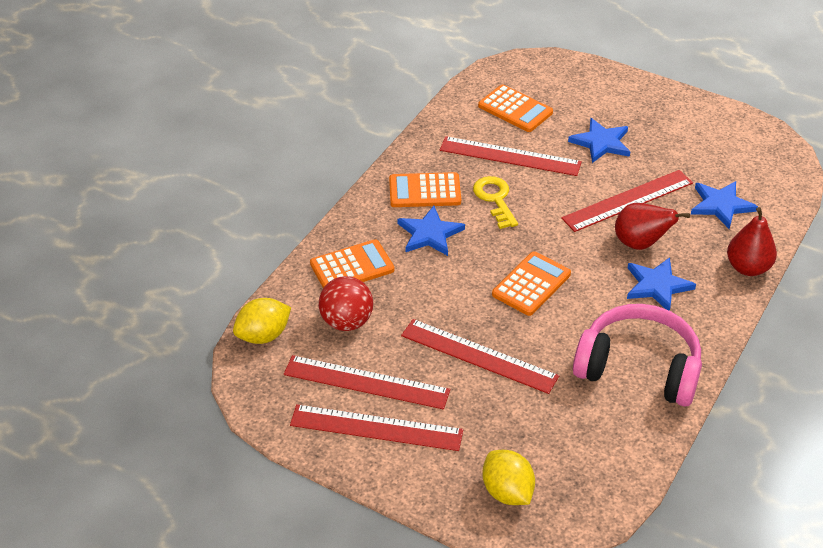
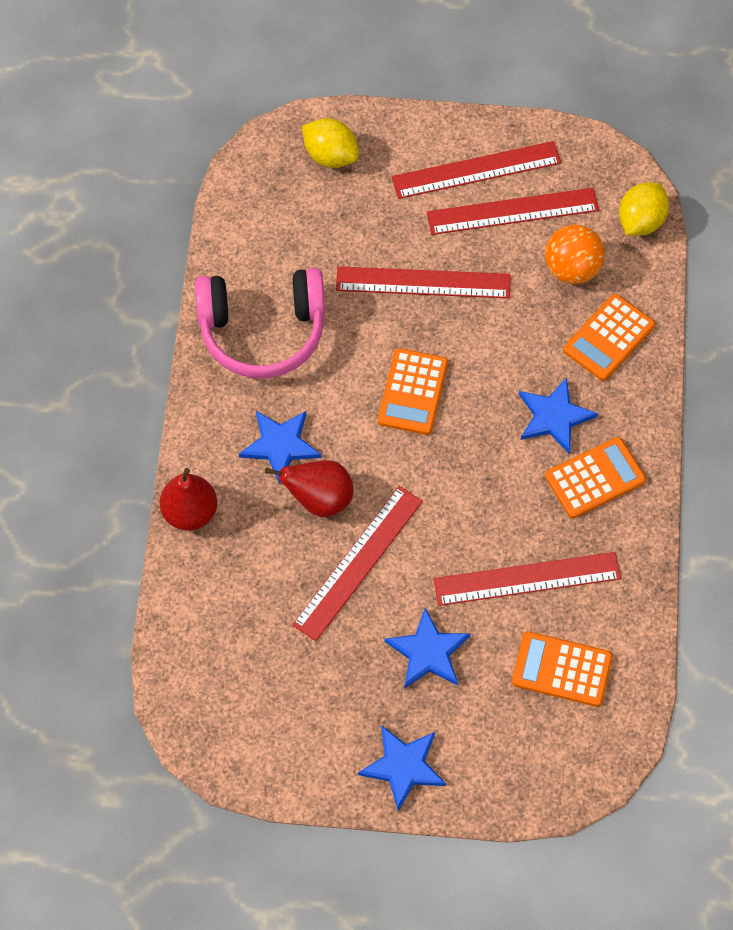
camera: 155 degrees right, 20 degrees up
red ball [319,276,373,331] -> orange ball [545,225,605,284]
yellow key [473,176,518,229] -> none
blue star [691,181,758,229] -> blue star moved to [358,725,446,811]

